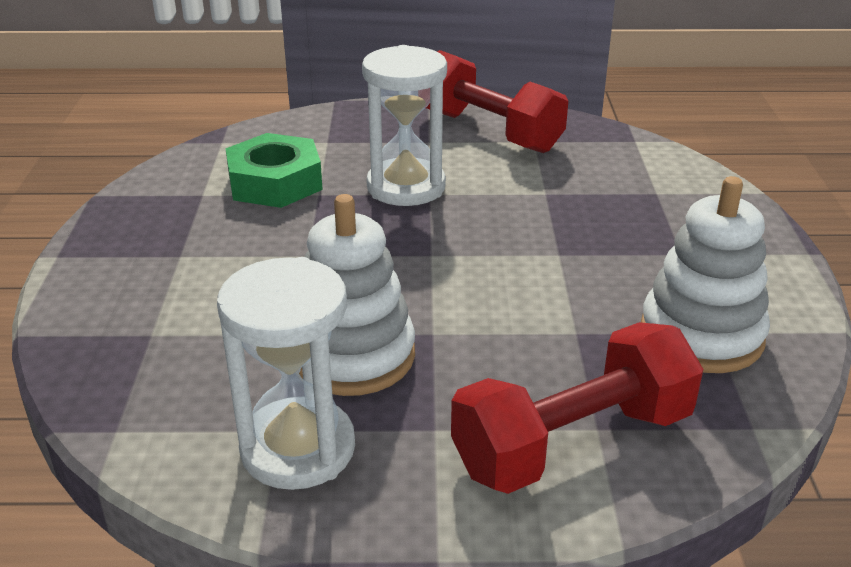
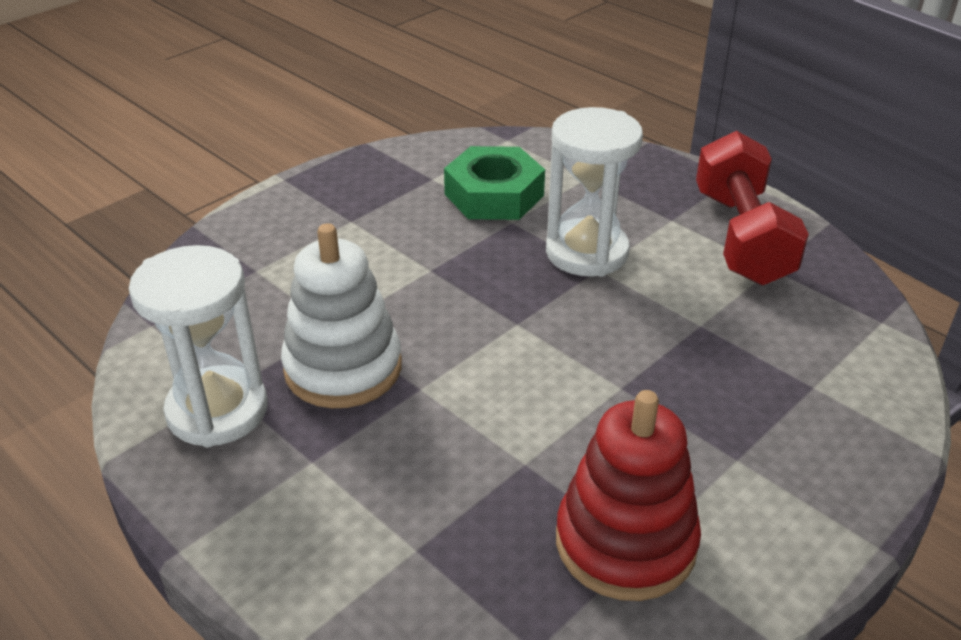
camera: 45 degrees right, 5 degrees up
red dumbbell [451,322,703,494] -> none
white stacking toy [641,176,770,373] -> red stacking toy [556,390,701,601]

